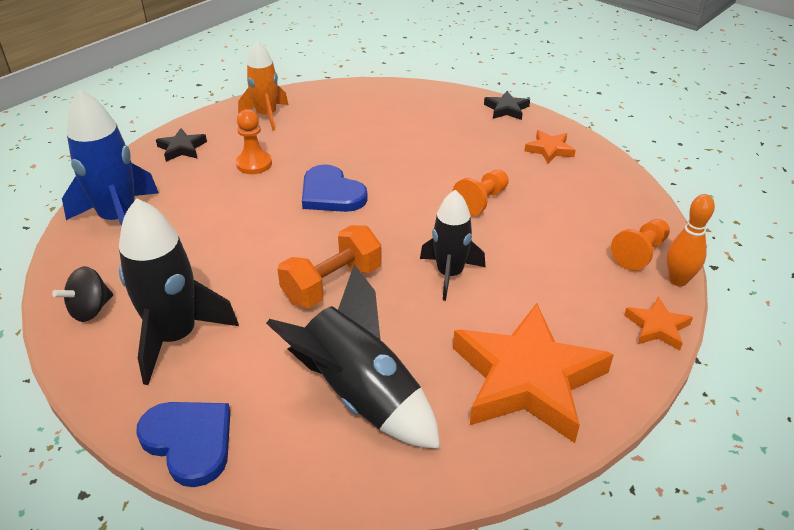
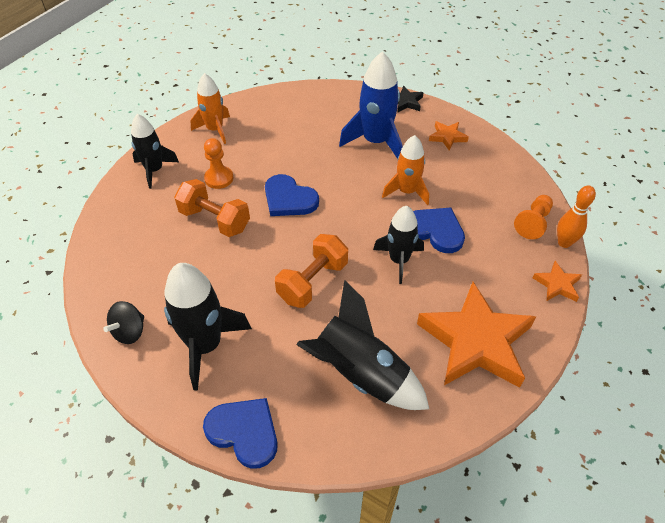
camera: 10 degrees left, 10 degrees up
blue rocket [62,89,159,227] -> blue rocket moved to [339,51,402,159]
black star [156,128,207,162] -> black rocket [131,114,179,189]
orange pawn [452,170,509,216] -> orange rocket [382,135,429,205]
none -> orange dumbbell [174,179,250,237]
none -> blue heart [413,208,465,253]

